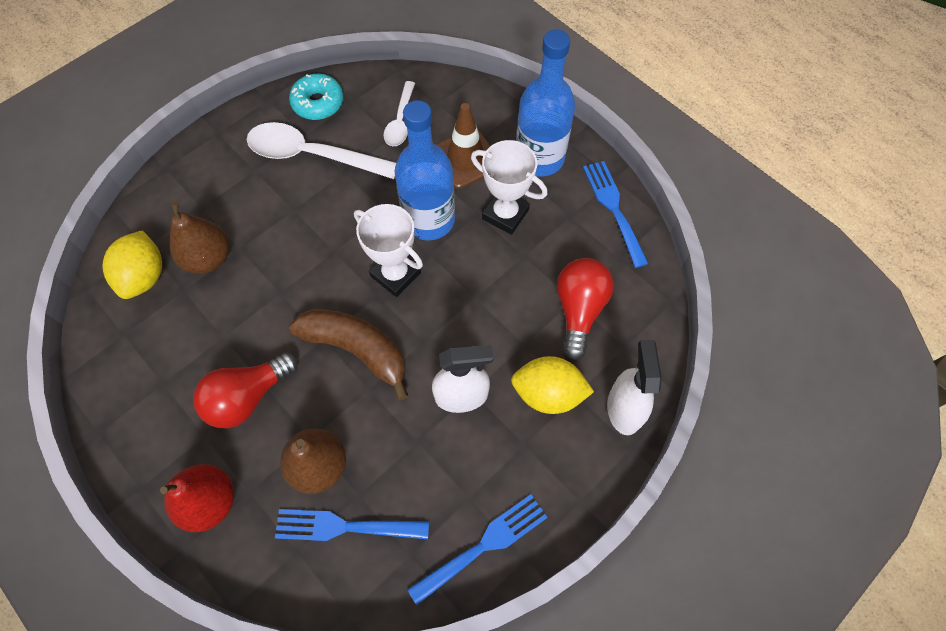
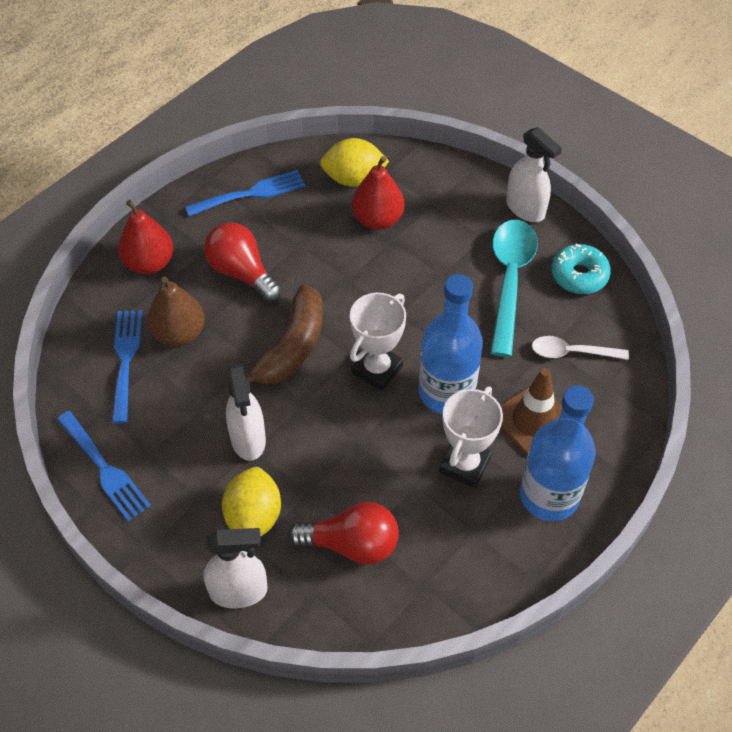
camera: 85 degrees right, 10 degrees down
brown pear [170,202,229,274] -> red pear [352,156,404,230]
white spoon [247,122,396,179] -> turquoise spoon [490,220,538,357]
blue fork [583,161,649,268] -> blue fork moved to [185,170,305,216]
none -> white spray bottle [506,127,562,222]

